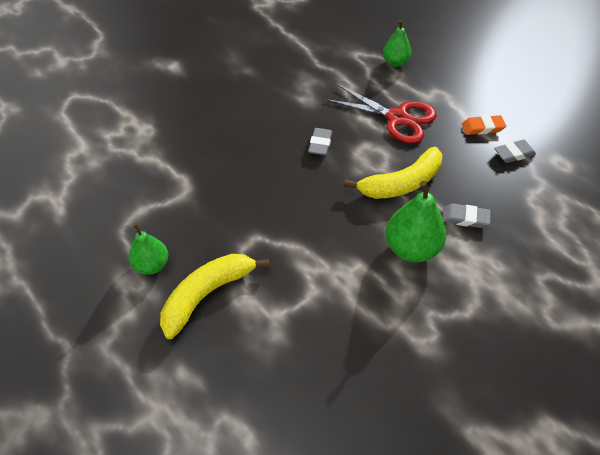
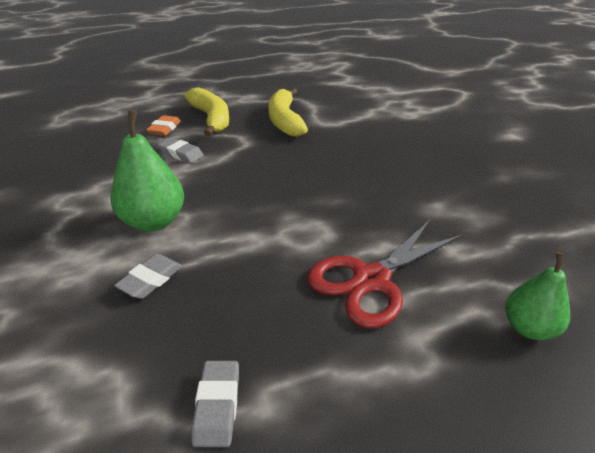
camera: 110 degrees right, 15 degrees down
green pear [129,223,168,275] -> none
grey eraser [308,128,332,155] -> grey eraser moved to [158,138,204,163]
yellow banana [344,147,442,199] -> yellow banana moved to [268,88,308,137]
orange eraser [462,115,506,135] -> orange eraser moved to [146,115,181,136]

